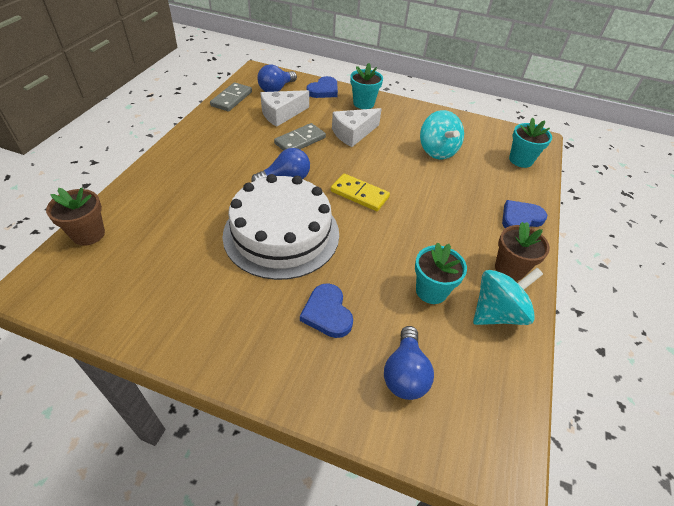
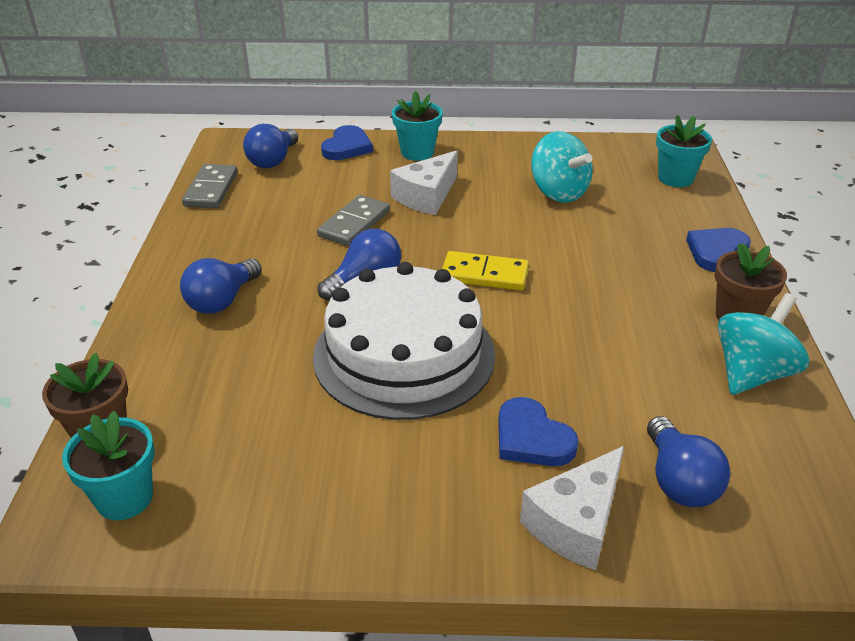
camera: 15 degrees left, 10 degrees down
white cheese [260,90,309,127] -> white cheese moved to [520,446,624,570]
turquoise flower pot [415,242,467,304] -> turquoise flower pot moved to [62,411,155,520]
none -> blue light bulb [180,258,262,314]

